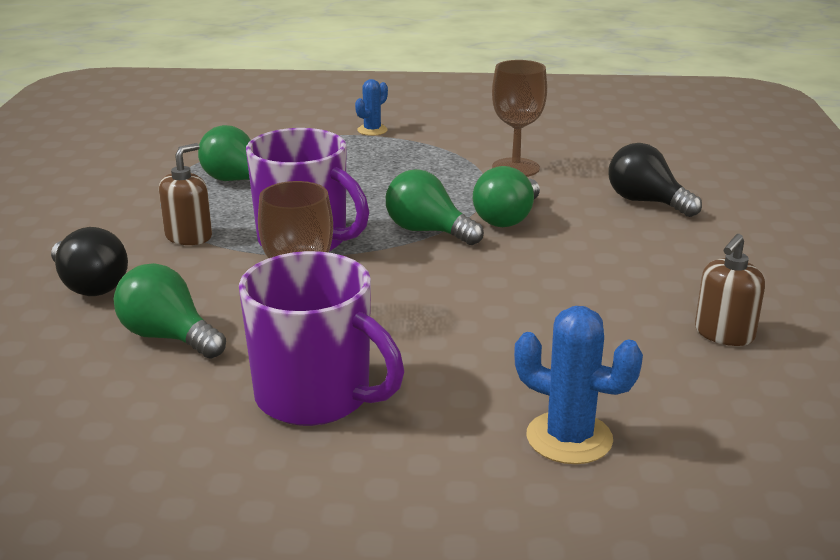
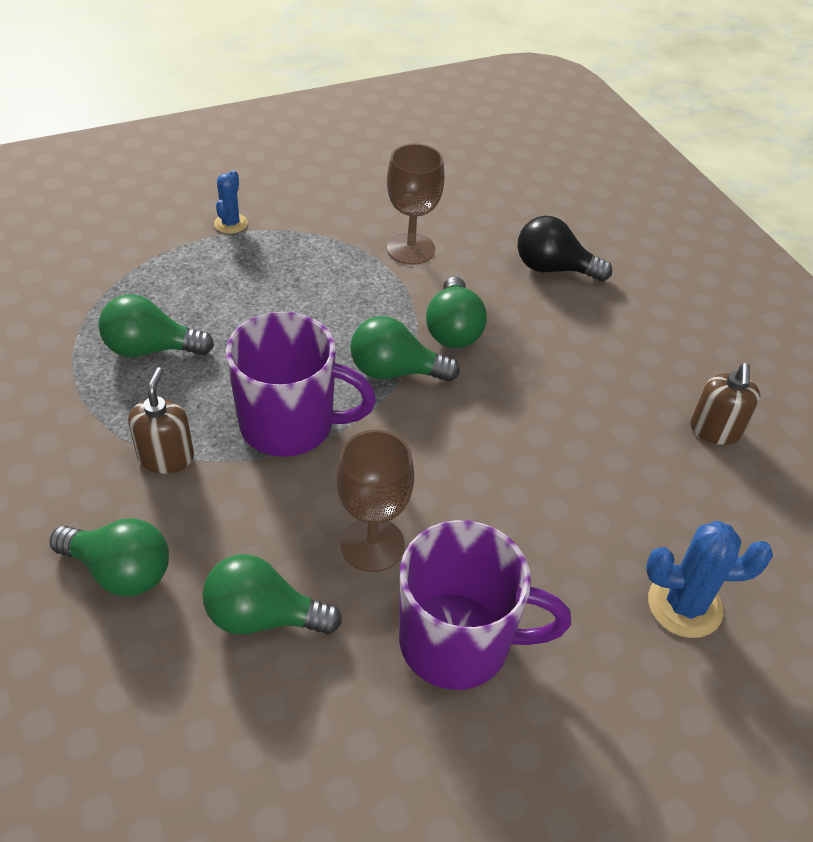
camera: 30 degrees left, 20 degrees up
black light bulb [51,227,128,296] -> green light bulb [50,518,169,597]

